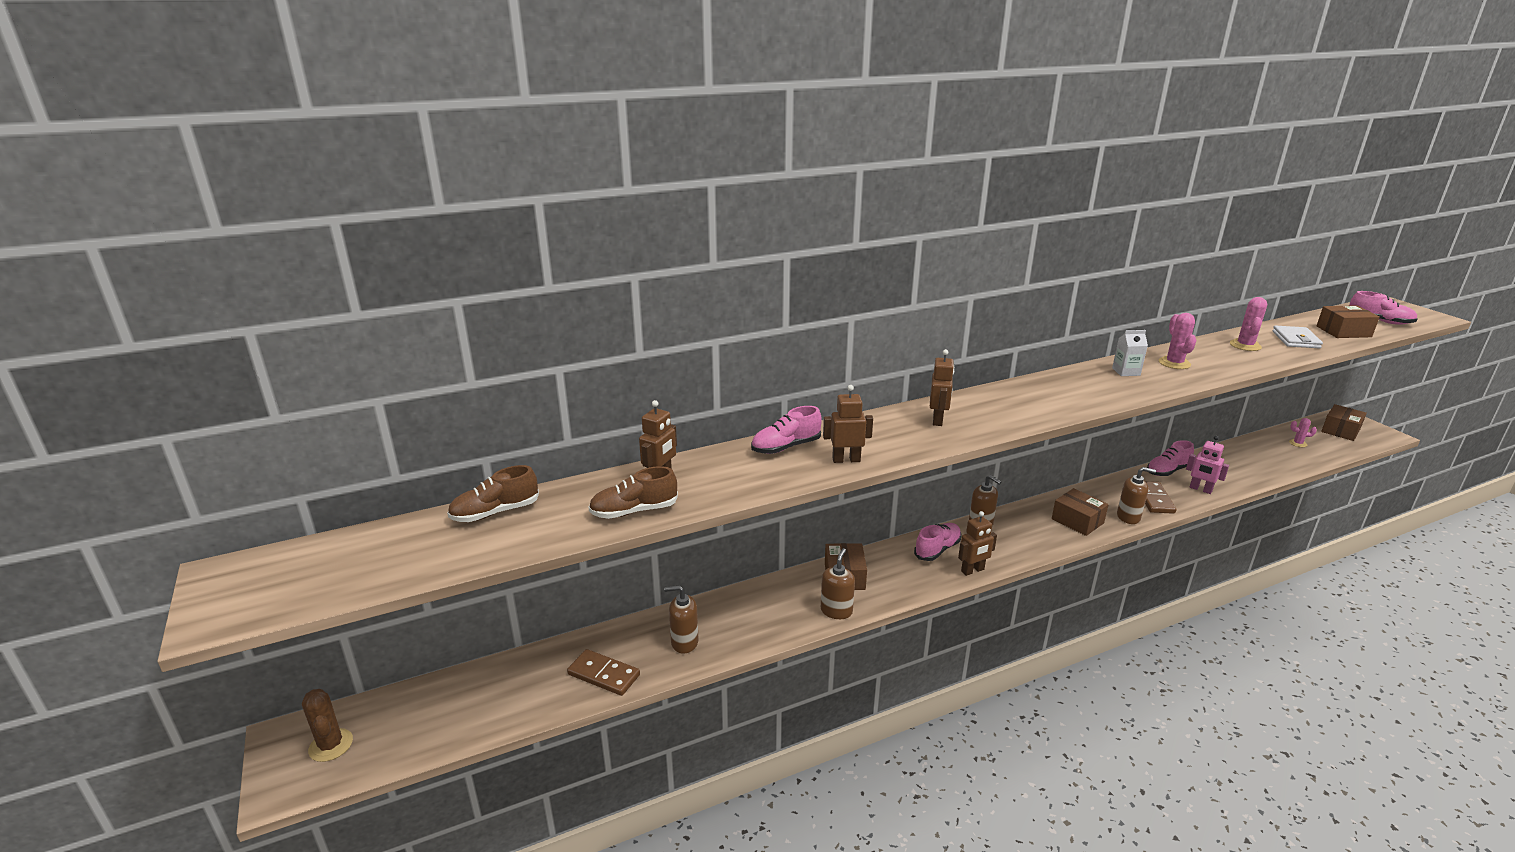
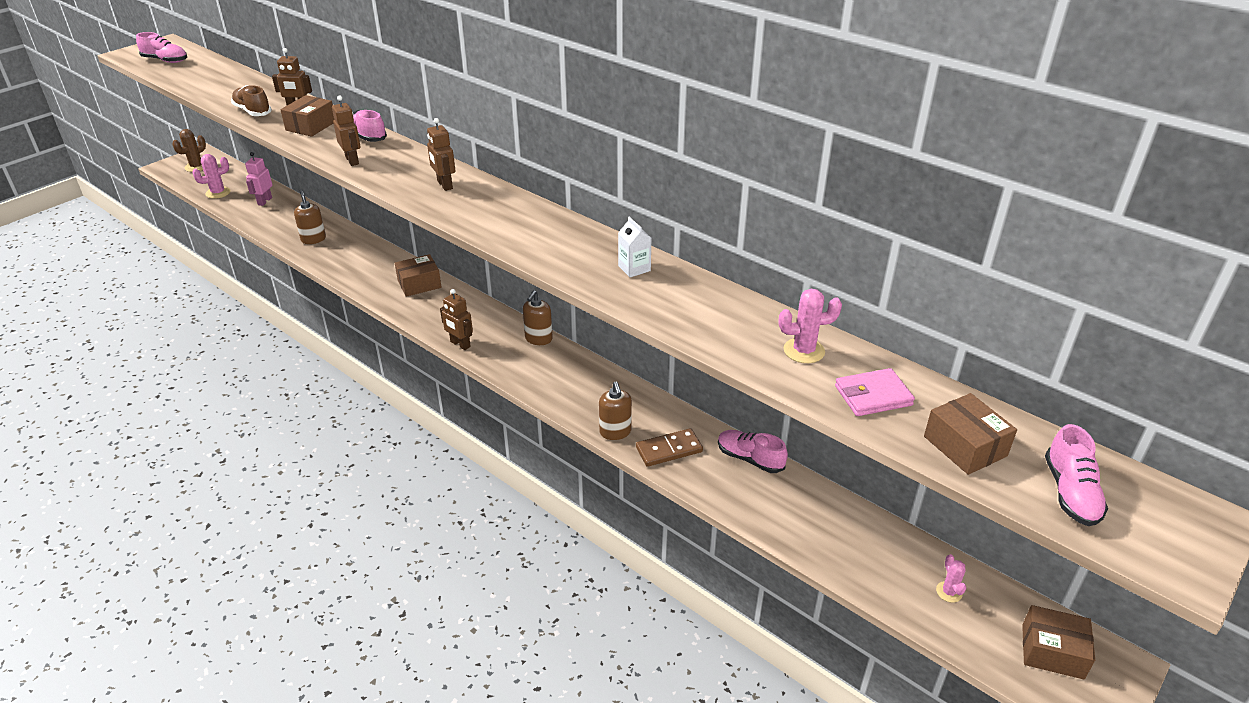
camera: 65 degrees right, 10 degrees up
brown shoe [447,465,539,522] -> none
brown domino [567,649,640,696] -> none
brown soap dispenser [821,548,855,619] -> none
pink shoe [914,523,962,561] -> pink shoe moved to [136,32,187,63]
brown robot [930,349,954,426] -> brown robot turned 75 degrees clockwise [427,118,455,191]
brown box [1052,488,1109,536] -> brown box moved to [280,95,334,137]
pink cactus [1159,313,1196,369] -> pink cactus moved to [192,154,230,199]
pink robot [1186,436,1229,494] -> pink robot moved to [245,152,272,206]
white wallet [1272,326,1323,348] -> pink wallet [835,368,915,416]

